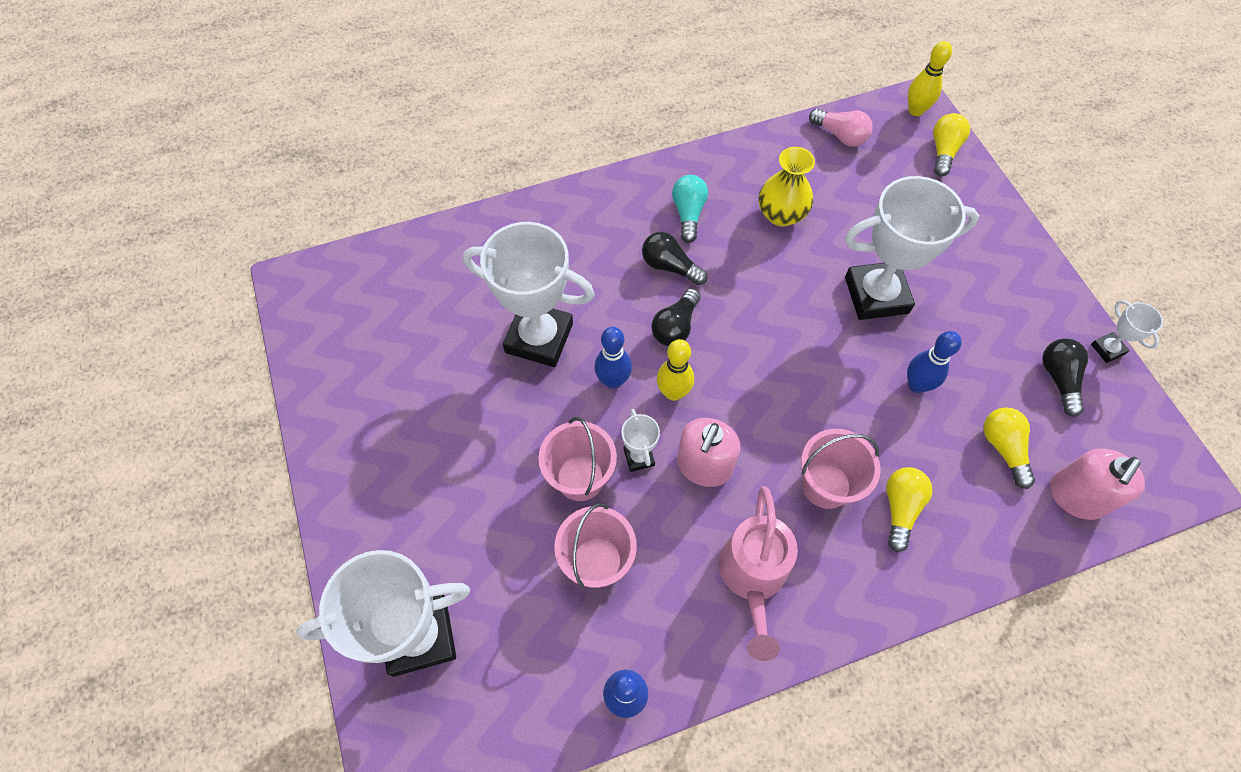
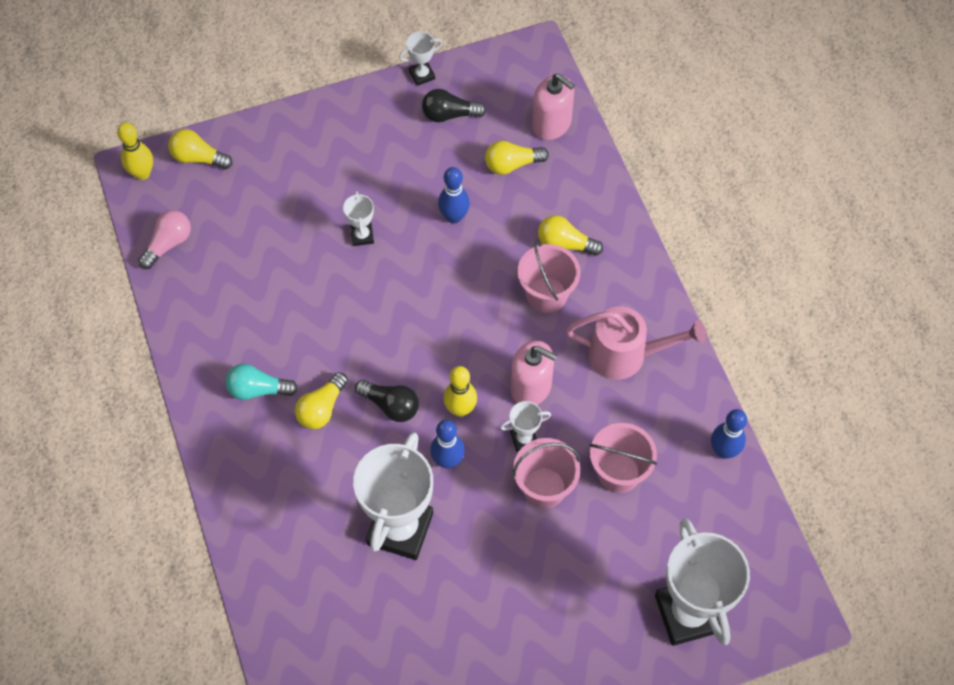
camera: 90 degrees left, 0 degrees up
black light bulb [642,232,708,285] -> yellow light bulb [295,372,348,429]
yellow vase [759,147,815,227] -> none
white trophy [845,176,979,320] -> white trophy [343,191,374,246], size x0.44

